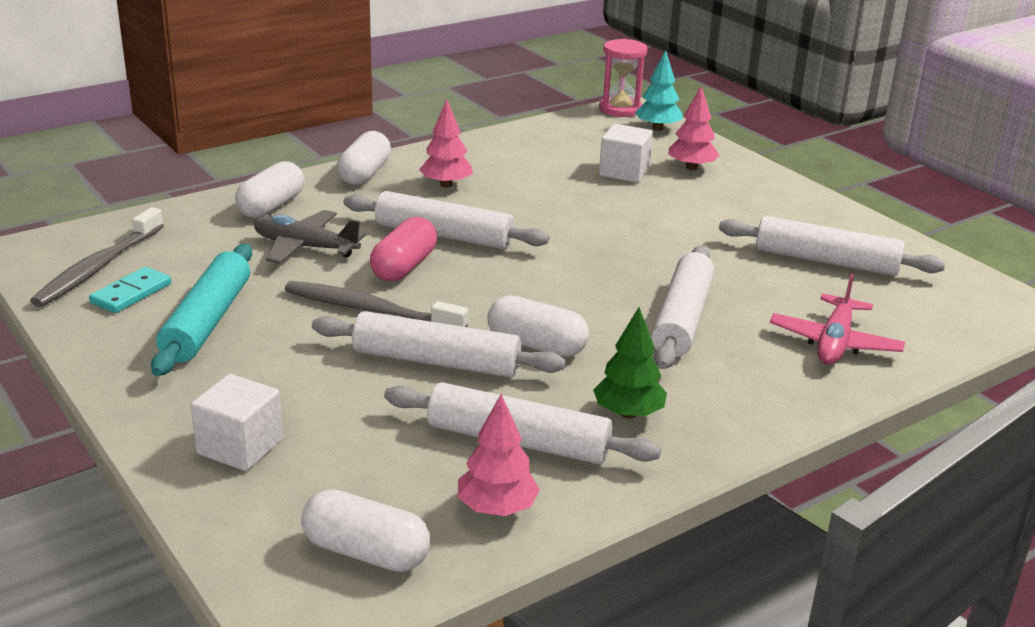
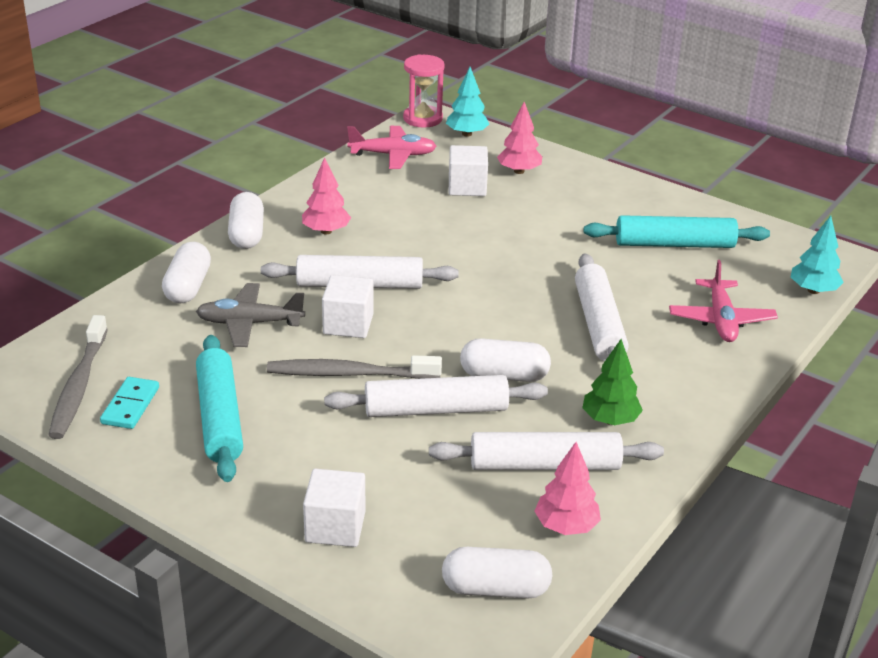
camera: 20 degrees left, 5 degrees up
pink capsule [370,217,437,281] -> white cube [322,275,373,338]
white rolling pin [719,216,945,276] -> turquoise rolling pin [584,215,770,248]
none -> pink plane [347,126,436,169]
none -> turquoise tree [791,216,844,294]

